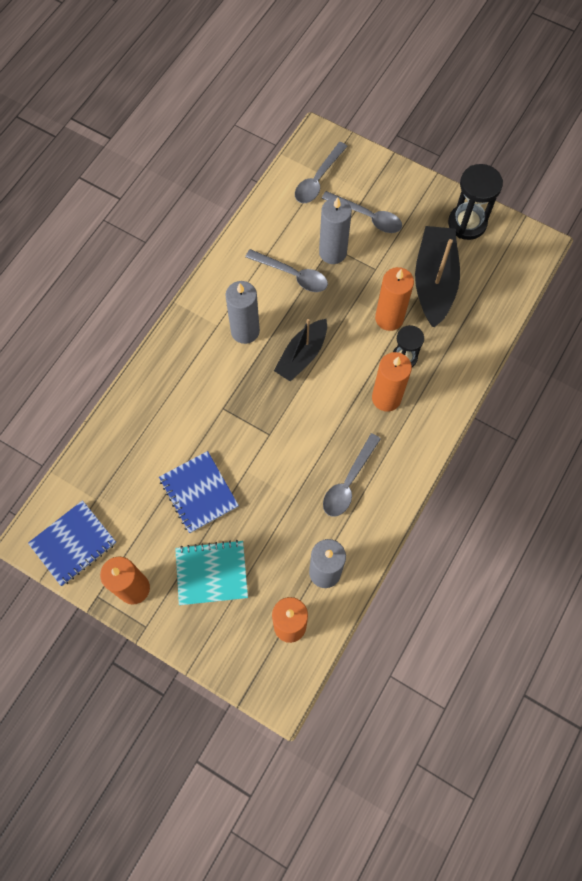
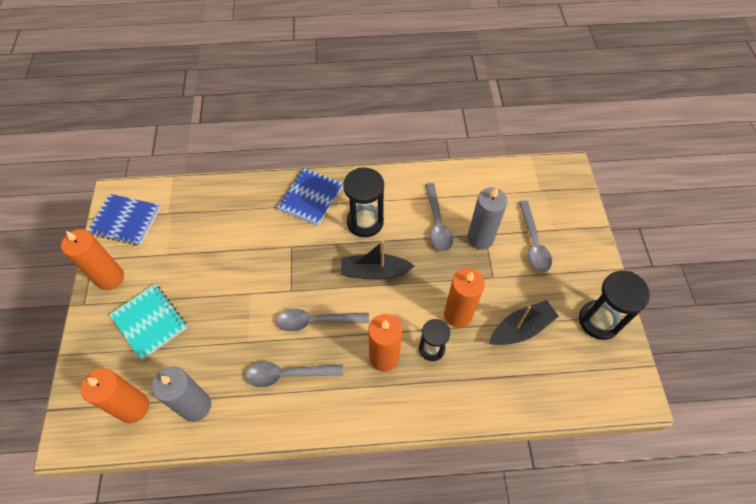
camera: 55 degrees right, 10 degrees down
blue notebook [159,451,239,533] -> blue notebook moved to [277,168,343,226]
grey candle [225,281,260,344] -> black hourglass [343,168,384,237]
grey spoon [295,142,348,203] -> grey spoon moved to [276,308,369,331]
black boat [415,226,460,327] -> black boat [489,300,559,345], size x0.66

